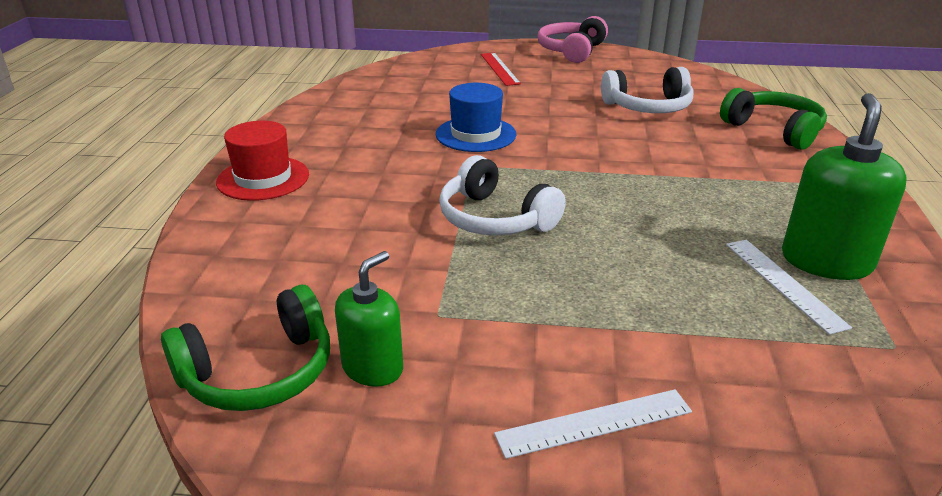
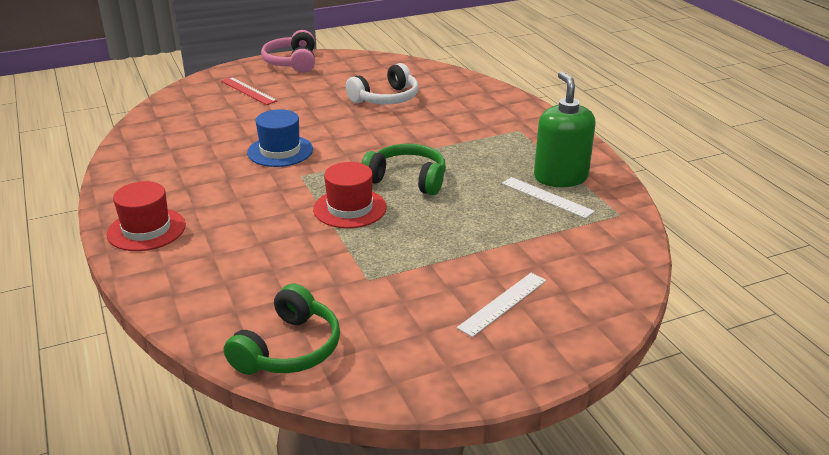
camera: 30 degrees left, 0 degrees up
green soap dispenser [335,251,403,387] -> none
white headphones [439,155,566,236] -> red hat [313,162,387,228]
green headphones [720,88,827,150] -> green headphones moved to [361,144,446,195]

